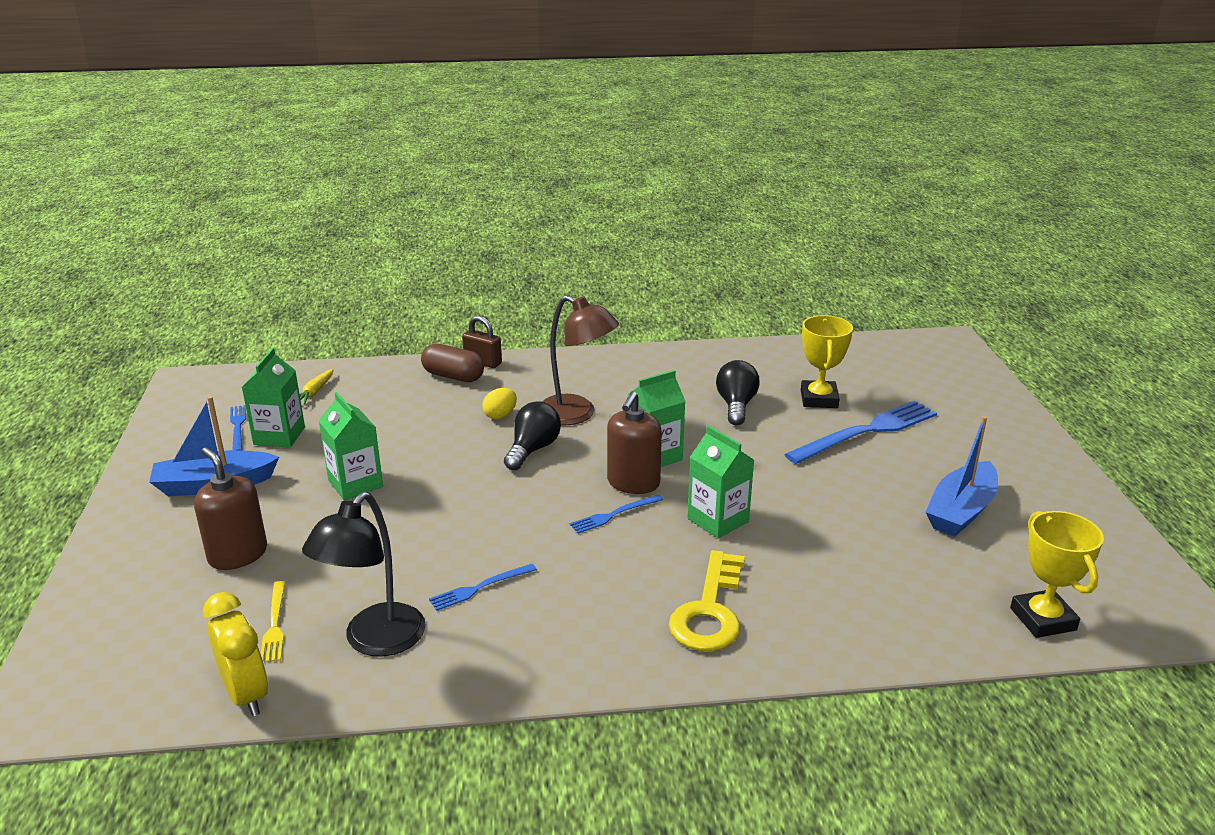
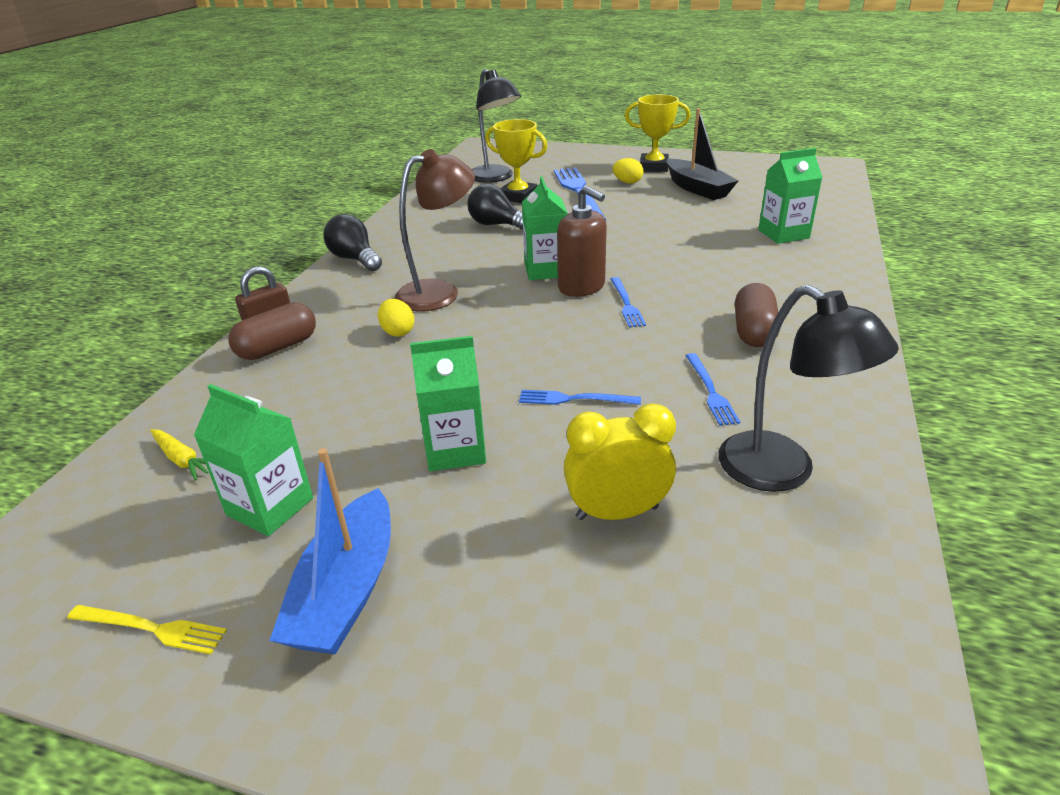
camera: 65 degrees left, 5 degrees up
brown soap dispenser [194,447,267,570] -> none
yellow clock [203,592,268,716] -> yellow clock moved to [564,403,676,520]
blue fork [230,405,246,450] -> blue fork moved to [519,390,641,405]
yellow fork [261,581,286,662] -> yellow fork moved to [67,605,227,654]
black light bulb [504,401,561,470] -> black light bulb moved to [323,214,382,271]
yellow key [669,550,745,651] -> none
green carton [687,425,754,539] -> green carton moved to [758,148,823,244]
blue boat [926,416,998,537] -> black boat [667,108,739,200]
yellow trophy [1010,511,1104,638] -> yellow trophy moved to [625,95,691,172]
none -> black lamp [472,69,521,183]
none -> yellow egg [613,158,643,184]
none -> brown capsule [735,283,780,347]

